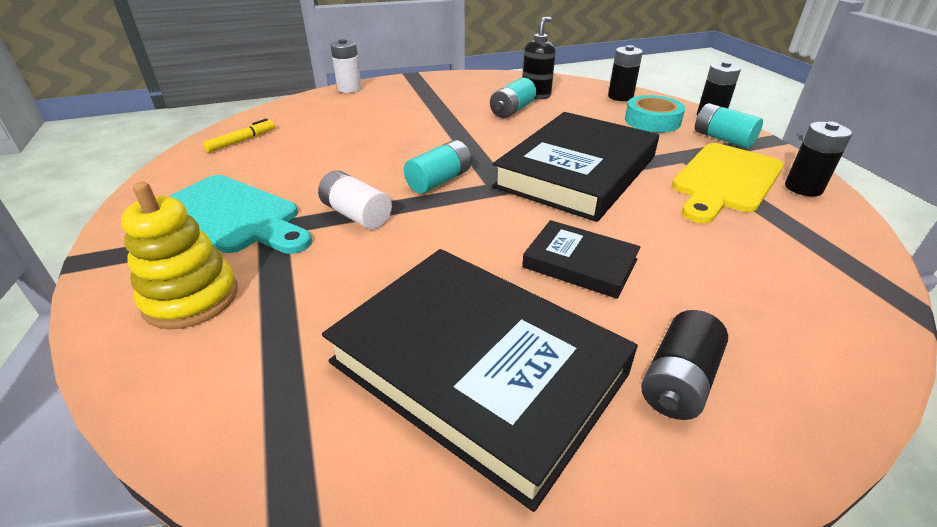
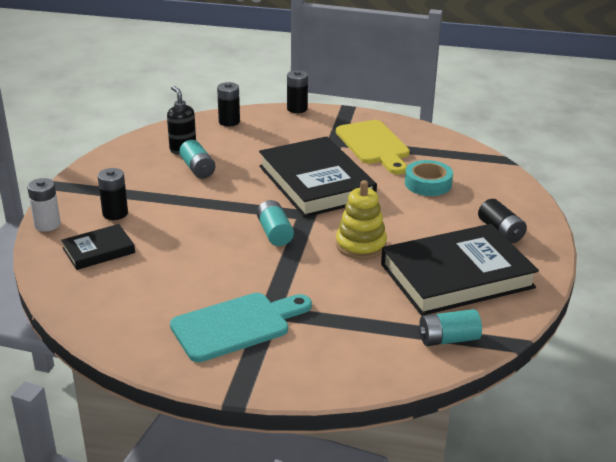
camera: 60 degrees left, 5 degrees down
yellow stacking toy [121,182,238,329] -> yellow stacking toy moved to [336,180,387,259]
yellow marker [203,119,275,153] -> none
white battery [318,170,392,229] -> none
black book [522,220,641,299] -> black book moved to [61,224,135,270]
turquoise tape [625,95,685,133] -> turquoise tape moved to [405,160,453,196]
turquoise battery [695,103,763,148] -> turquoise battery moved to [418,309,482,346]
black battery [785,121,852,196] -> black battery moved to [98,168,128,220]

